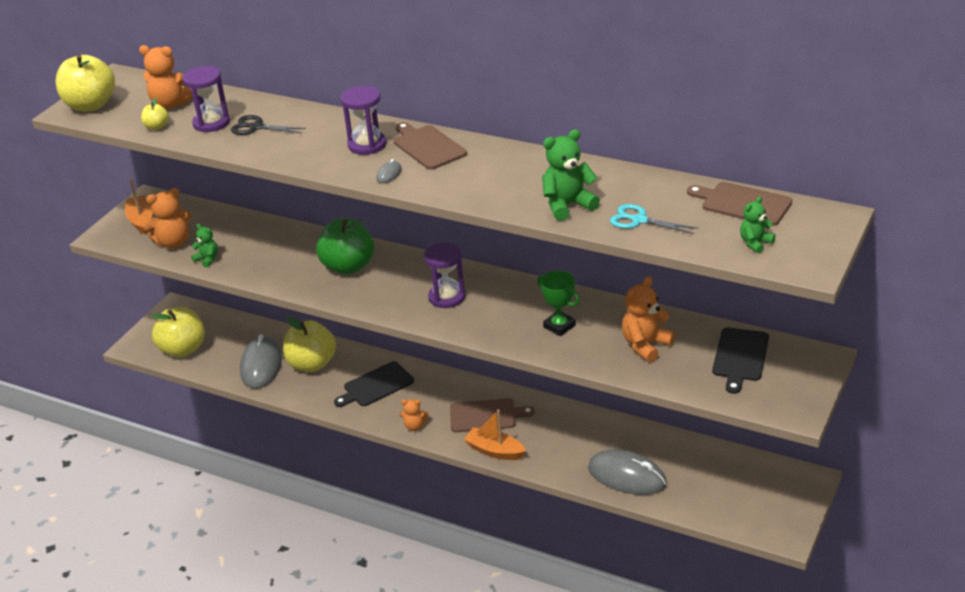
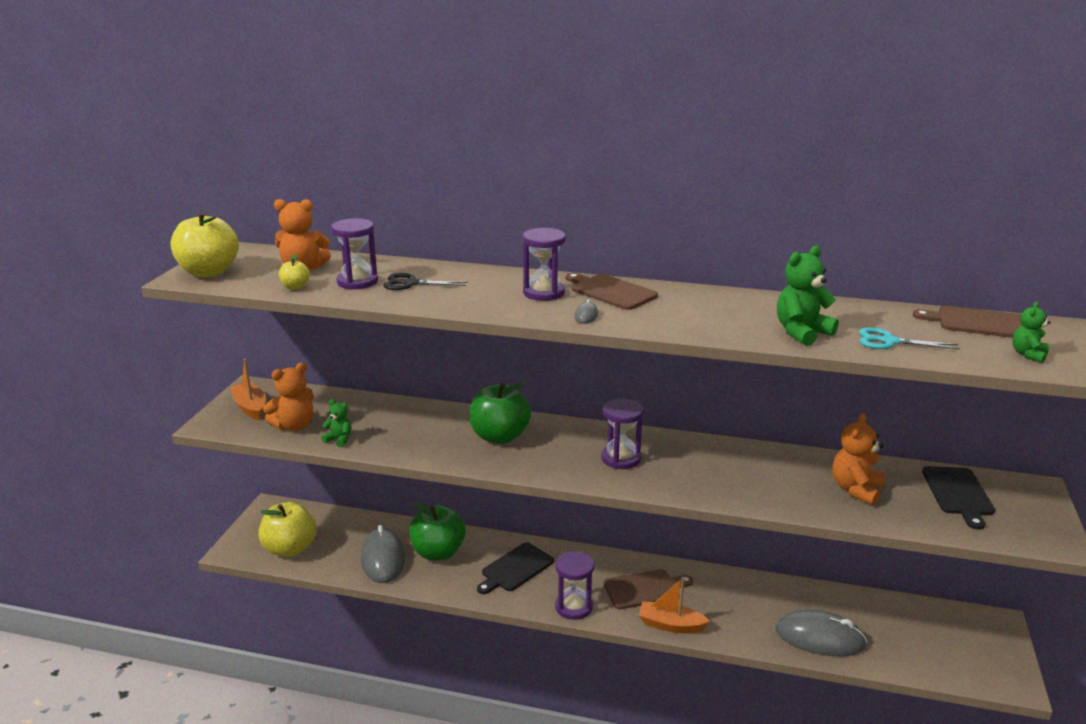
camera: 15 degrees left, 10 degrees down
yellow apple [283,316,336,372] -> green apple [409,502,466,561]
orange teddy bear [400,399,428,431] -> purple hourglass [555,551,594,620]
green trophy [537,270,579,336] -> none

